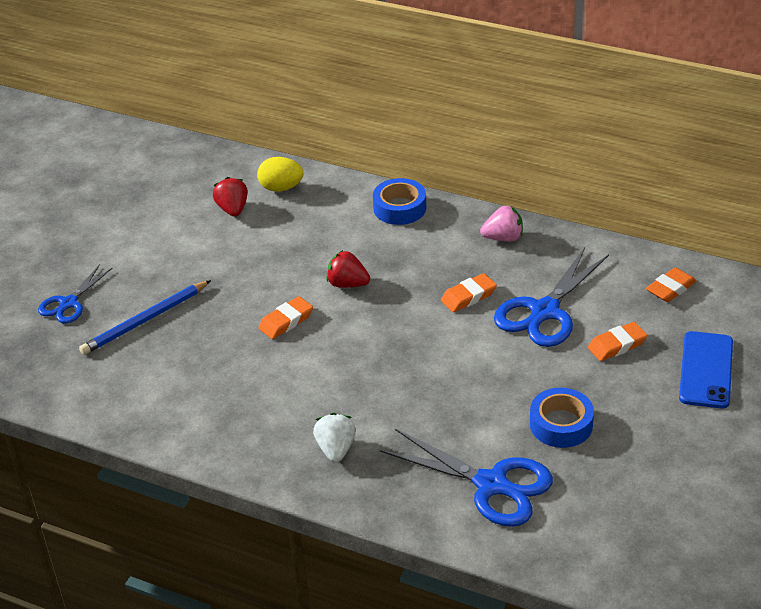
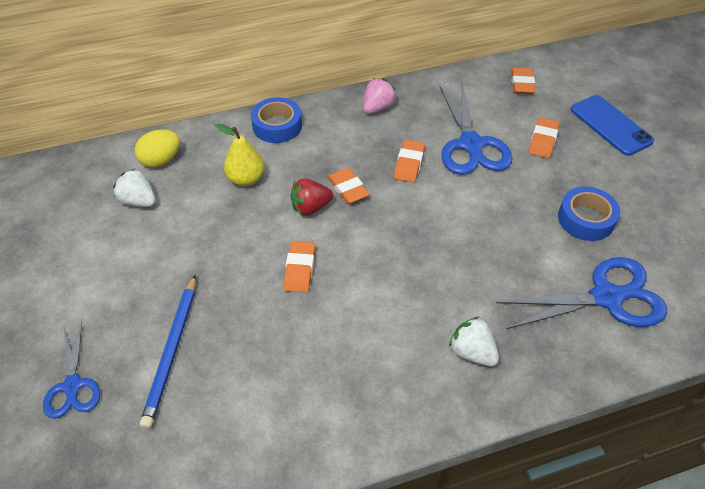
camera: 45 degrees left, 10 degrees up
red strawberry [213,177,248,217] -> white strawberry [113,169,156,207]
none -> yellow pear [215,124,265,186]
none -> orange eraser [327,168,370,204]

